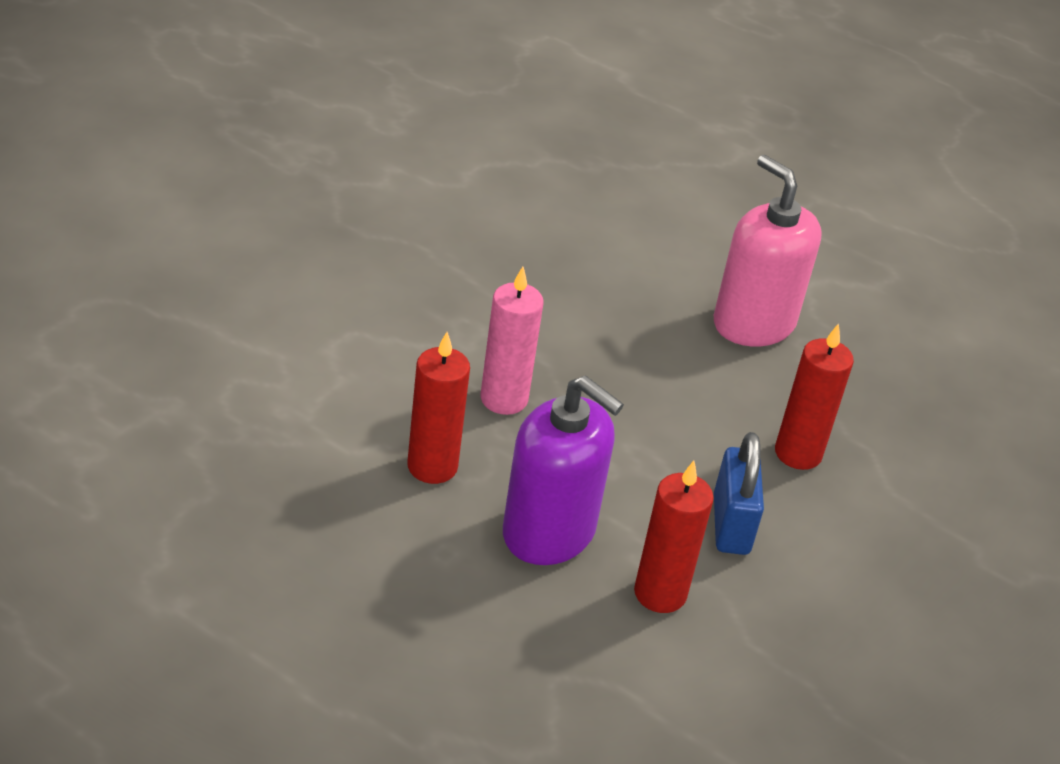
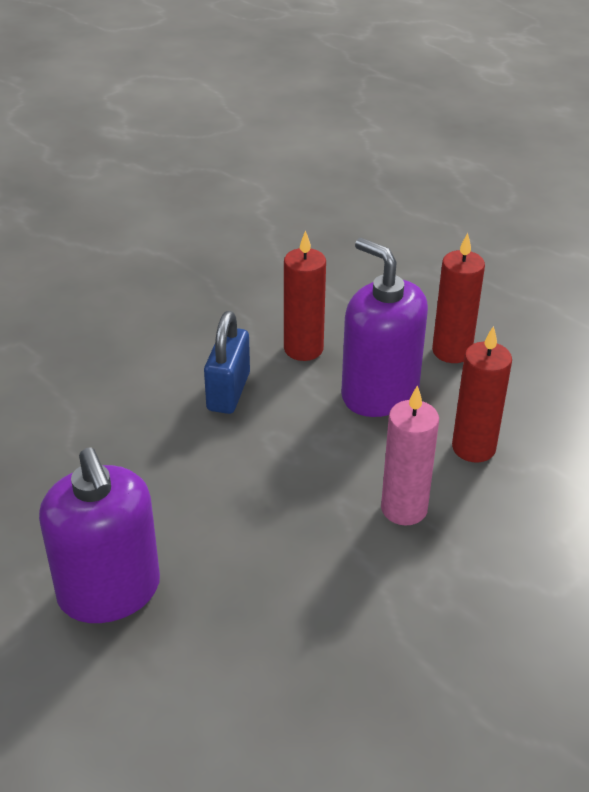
camera: 165 degrees left, 0 degrees up
pink soap dispenser [714,155,822,347] -> purple soap dispenser [39,448,160,623]
red candle [775,323,854,470] -> red candle moved to [432,233,485,363]

